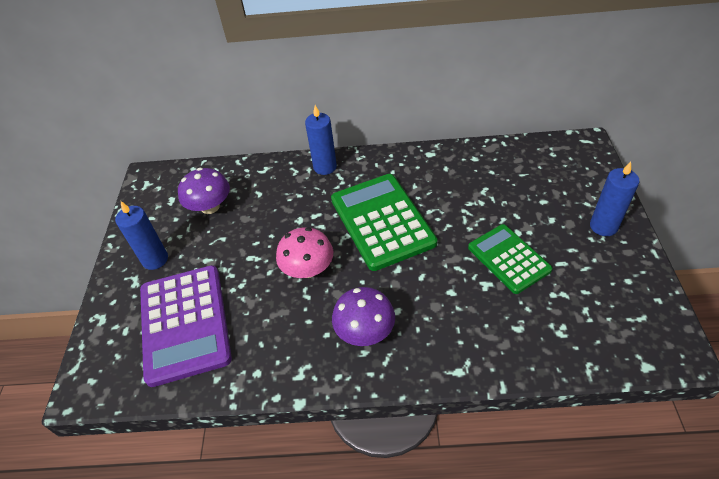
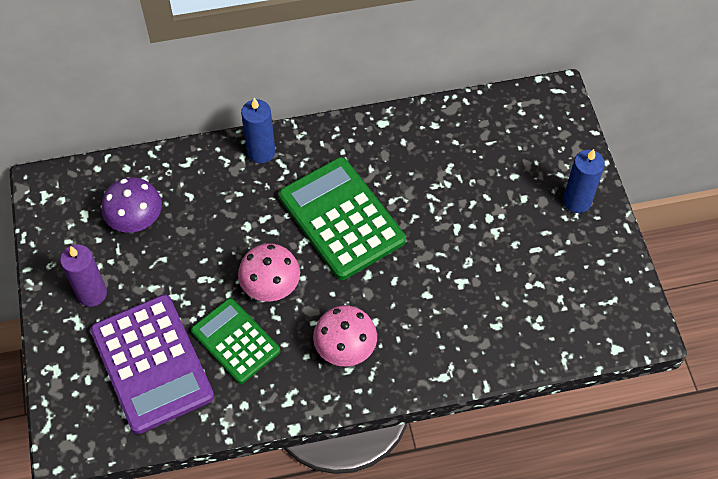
camera: 15 degrees left, 10 degrees up
blue candle [115,201,168,270] -> purple candle [60,244,107,307]
purple mushroom [332,287,395,346] -> pink mushroom [313,305,377,366]
green calculator [468,224,553,294] -> green calculator moved to [191,298,280,384]

